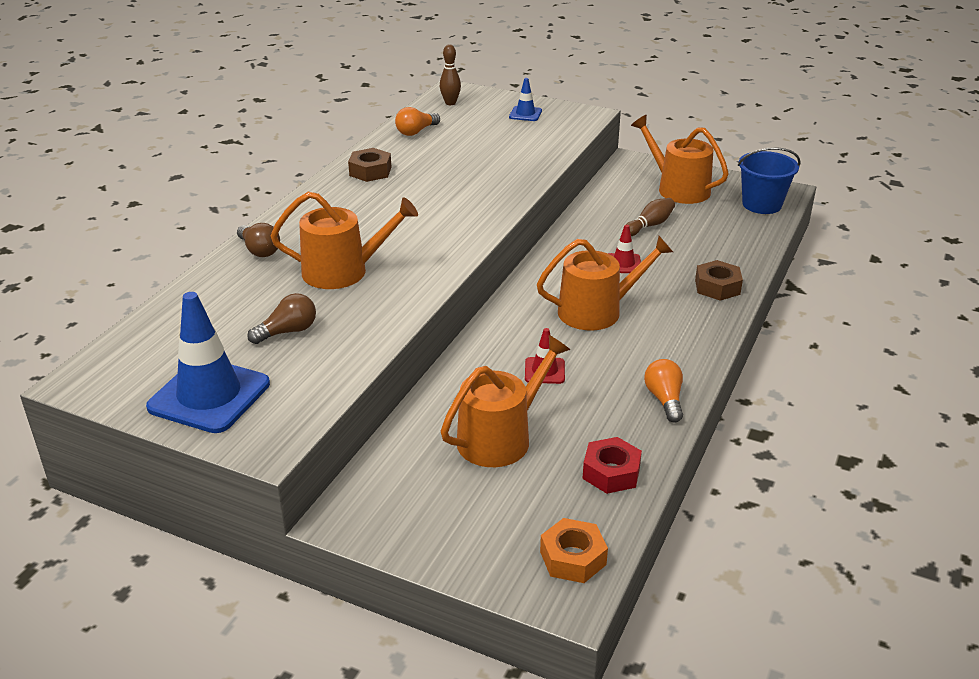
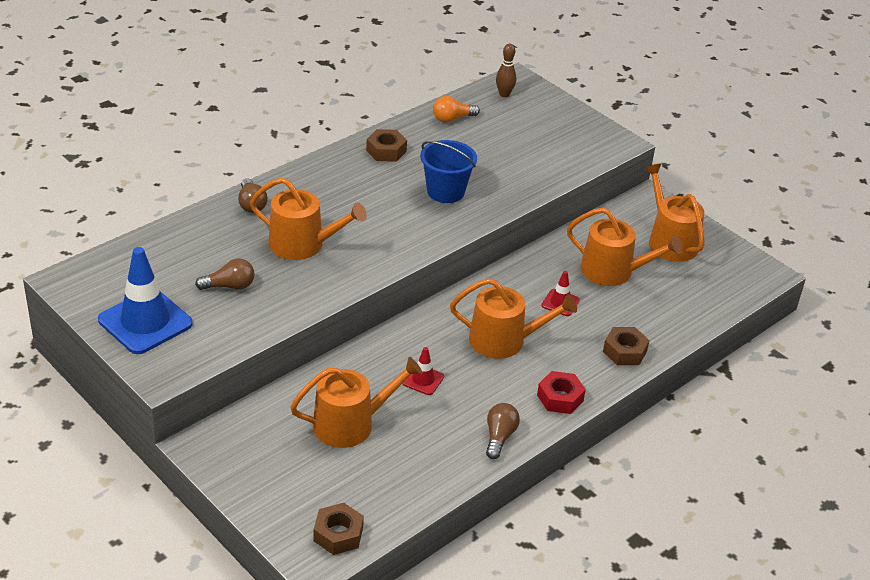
camera: 20 degrees right, 5 degrees up
blue traffic cone [509,78,542,121] -> none
orange nut [540,518,608,583] -> brown nut [314,503,364,555]
red nut [582,437,642,494] -> red nut moved to [537,371,586,414]
brown bowling pin [626,198,675,236] -> orange watering can [567,207,682,286]
orange light bulb [644,359,683,422] -> brown light bulb [486,403,520,459]
blue bucket [738,147,801,214] -> blue bucket moved to [420,140,477,203]

